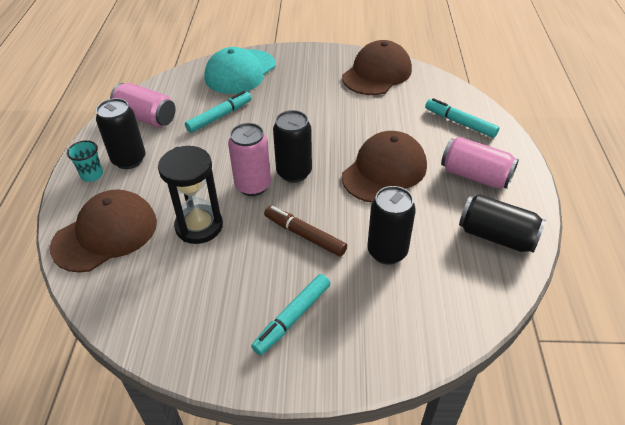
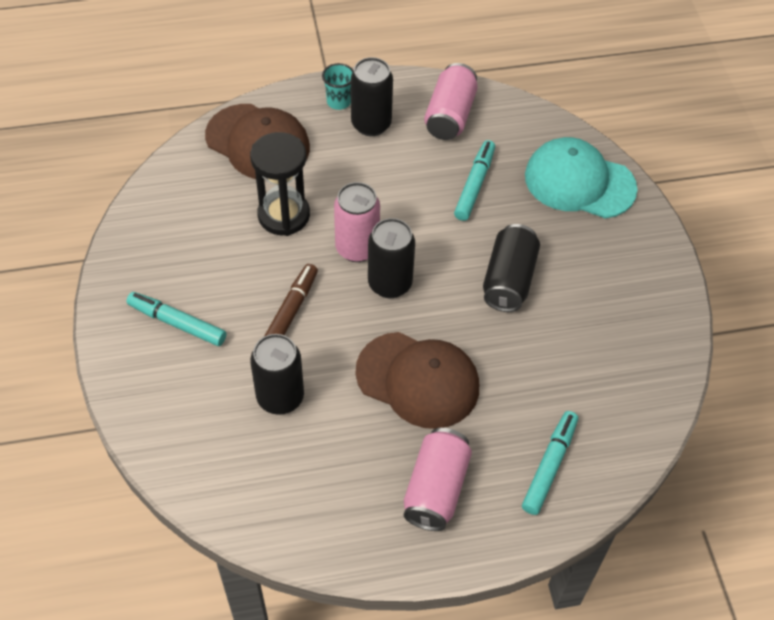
camera: 75 degrees right, 10 degrees up
turquoise marker [185,91,252,133] -> turquoise marker turned 105 degrees counterclockwise [454,140,495,221]
brown cap [342,40,412,95] -> none
black can [459,194,546,253] -> black can moved to [483,224,540,312]

